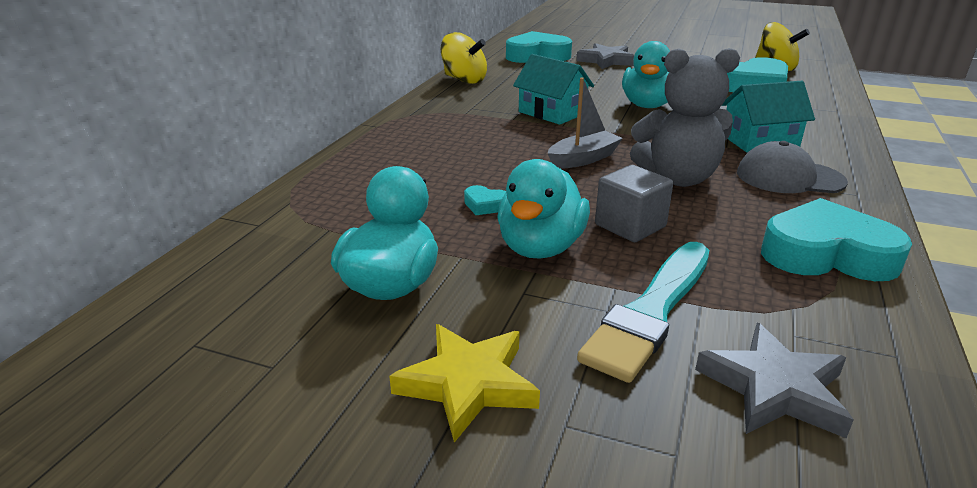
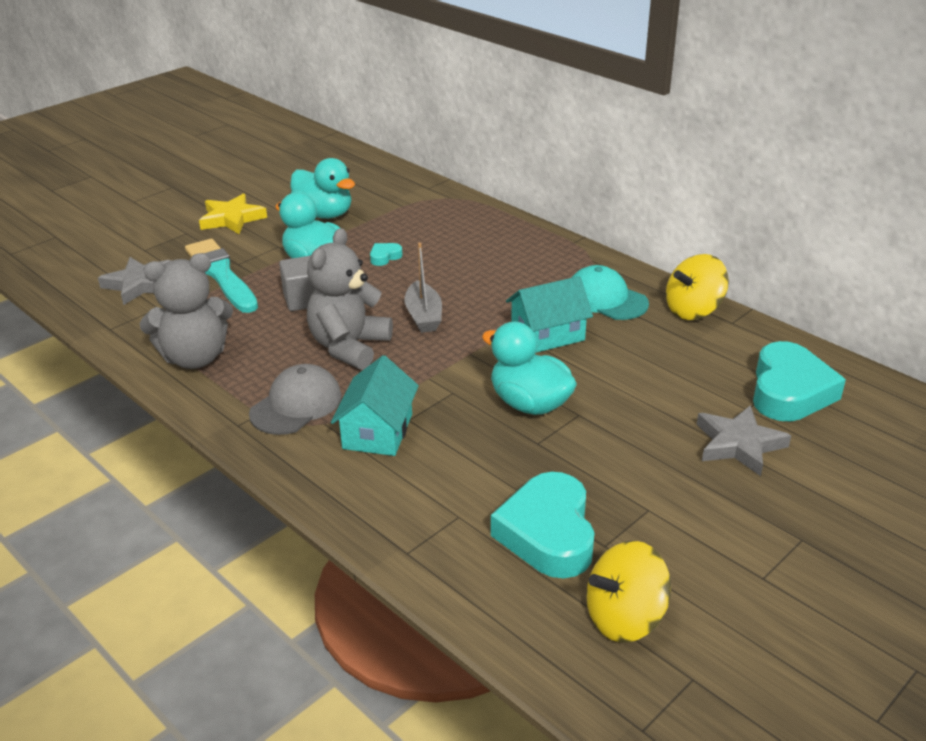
camera: 115 degrees right, 5 degrees up
turquoise heart [761,198,912,281] -> grey teddy bear [139,253,233,369]
none -> turquoise cap [571,265,649,320]

